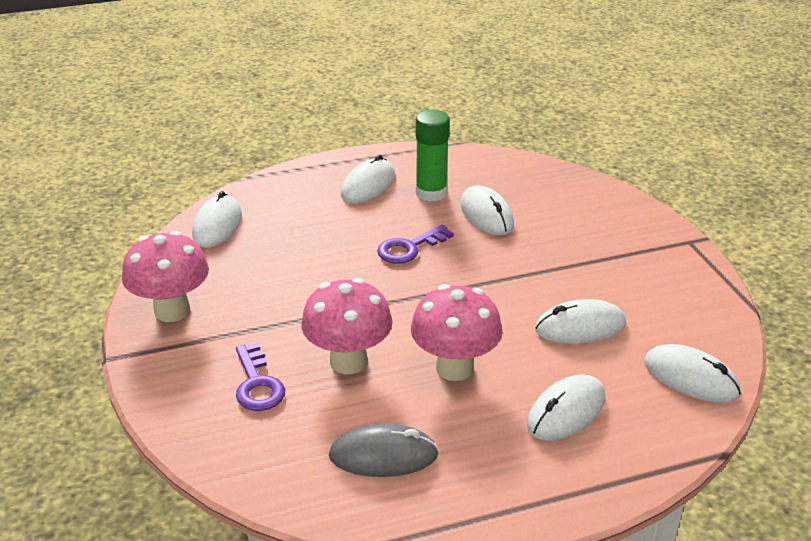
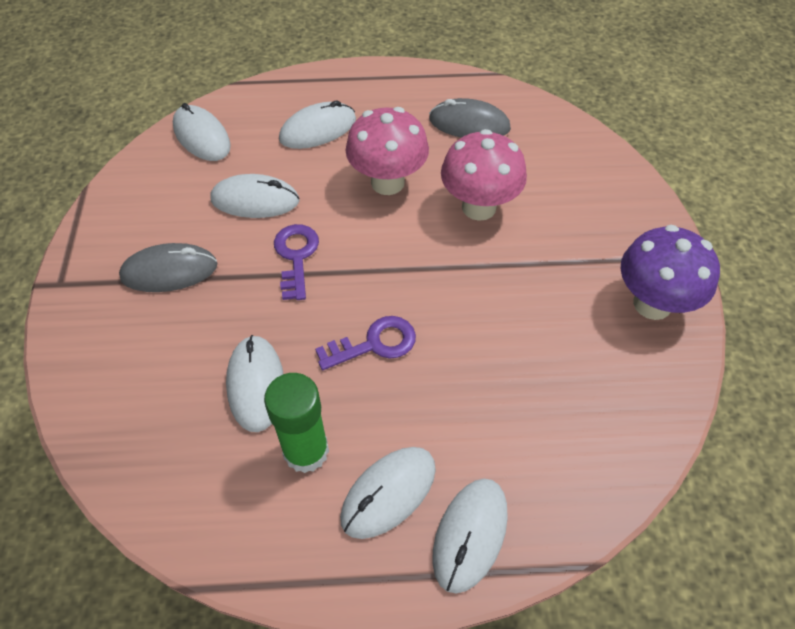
camera: 165 degrees left, 20 degrees up
pink mushroom [122,231,209,322] -> purple mushroom [621,225,720,320]
white mouse [192,191,242,248] -> white mouse moved to [432,479,508,594]
purple key [236,342,285,411] -> purple key moved to [274,224,319,300]
none -> grey mouse [119,243,218,292]

